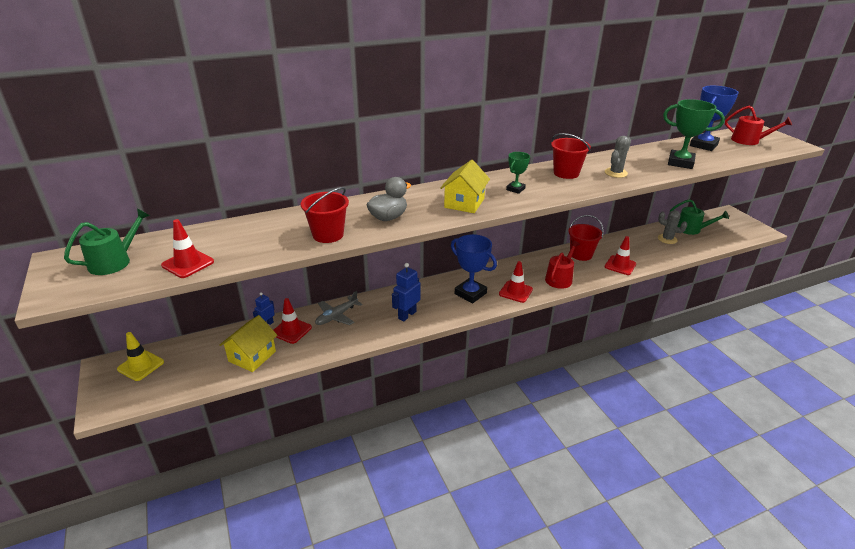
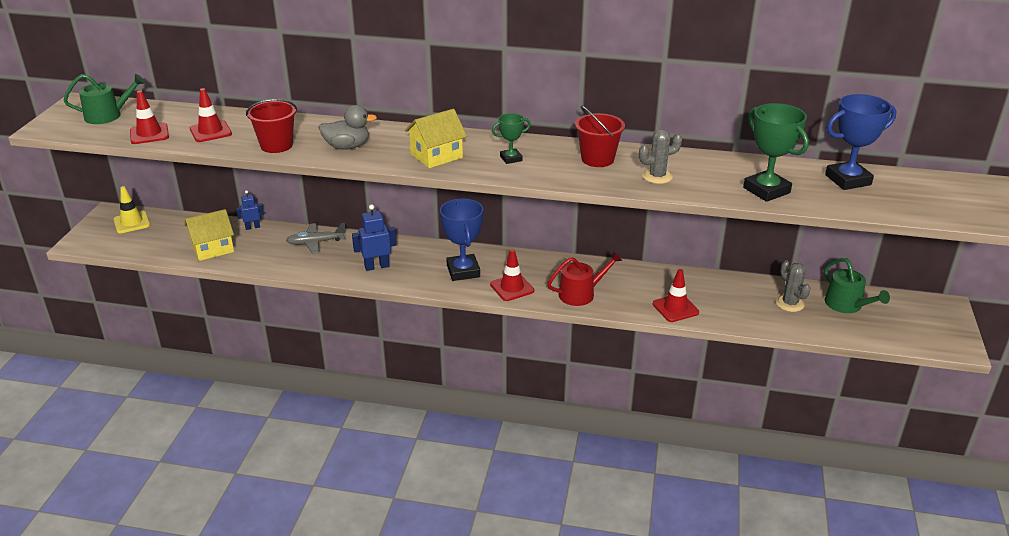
camera: 35 degrees right, 0 degrees up
red traffic cone [273,298,312,344] -> red traffic cone moved to [190,88,232,142]
red bucket [568,215,604,261] -> none
red watering can [725,106,792,145] -> none

